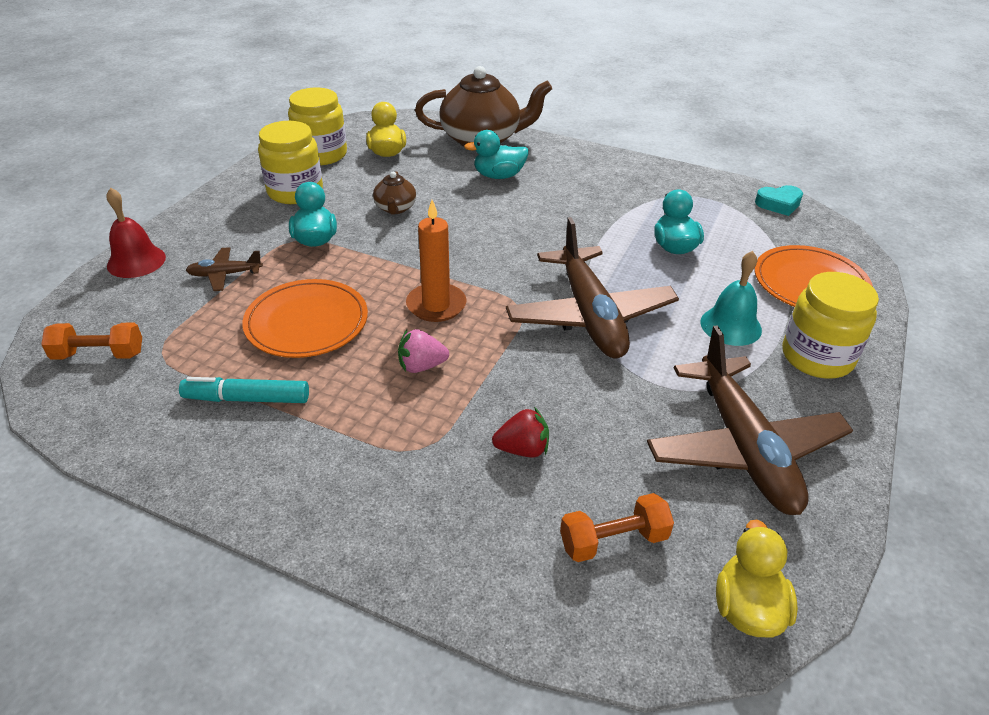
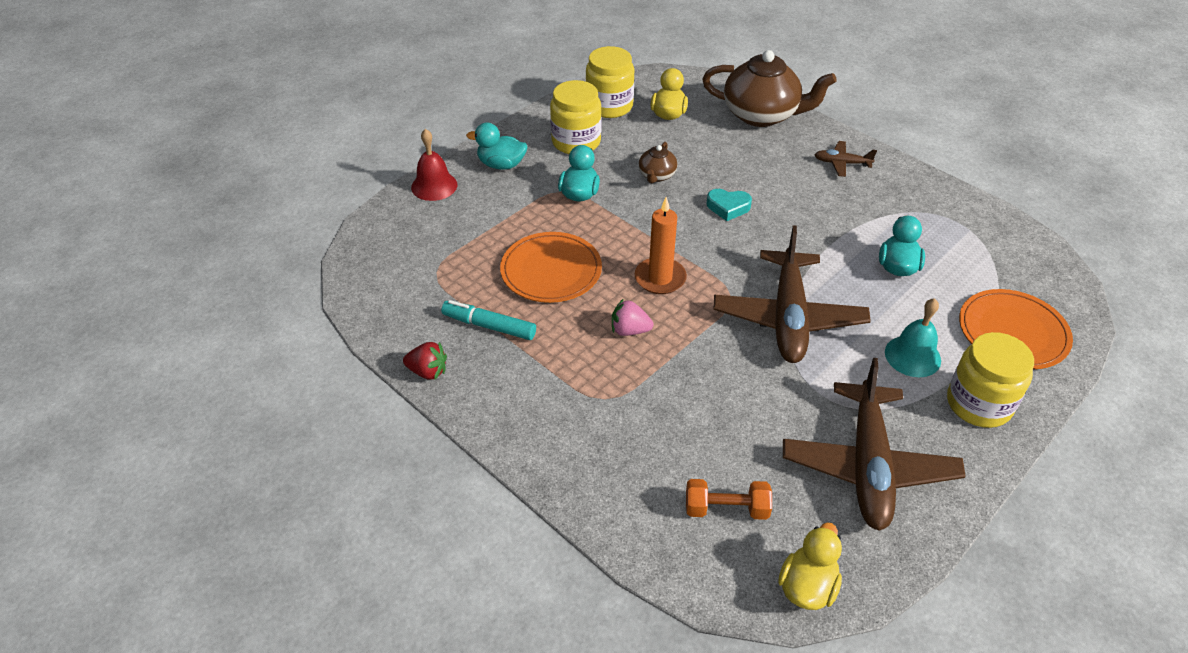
camera: 20 degrees right, 5 degrees up
orange dumbbell [41,323,142,360] -> none
brown plane [186,247,263,291] -> brown plane moved to [815,141,877,177]
turquoise duck [464,130,529,179] -> turquoise duck moved to [466,122,527,170]
red strawberry [492,407,549,457] -> red strawberry moved to [403,342,447,379]
turquoise heart [755,185,803,216] -> turquoise heart moved to [707,189,752,221]

